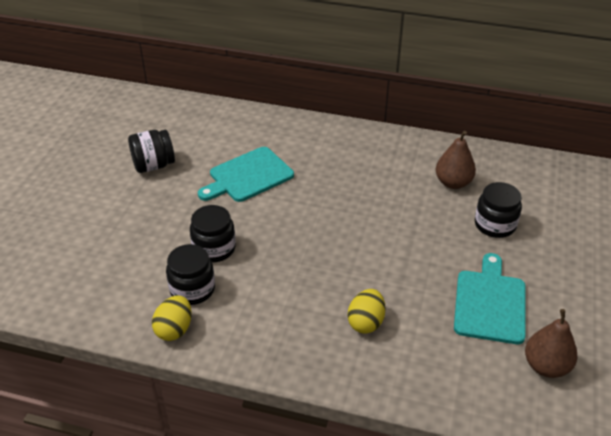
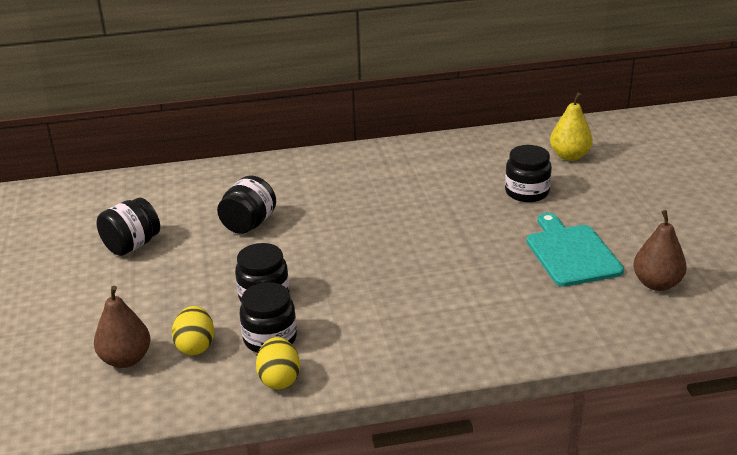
camera: 25 degrees left, 10 degrees down
turquoise cutting board [198,147,294,202] -> black jar [217,176,276,234]
yellow egg [348,289,385,334] -> yellow egg moved to [172,306,214,355]
brown pear [436,131,476,189] -> brown pear moved to [94,286,150,368]
none -> yellow pear [550,92,593,161]

